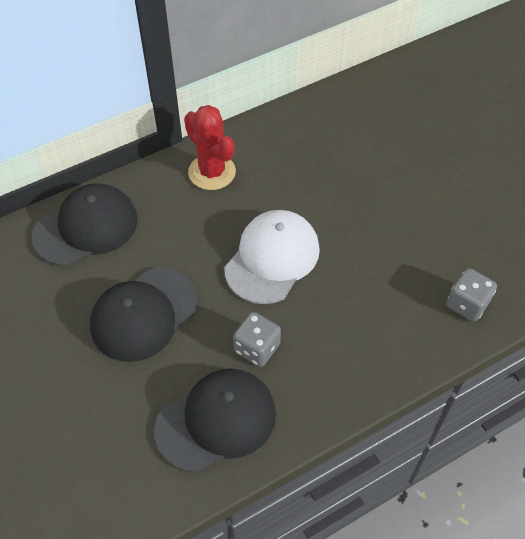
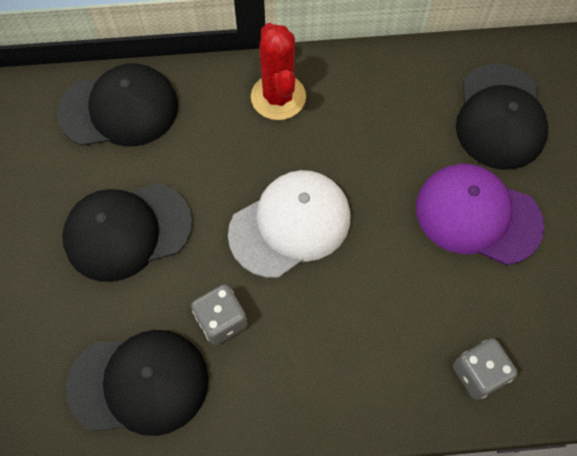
camera: 25 degrees right, 10 degrees up
none -> purple cap [416,164,544,265]
none -> black cap [456,64,548,170]

